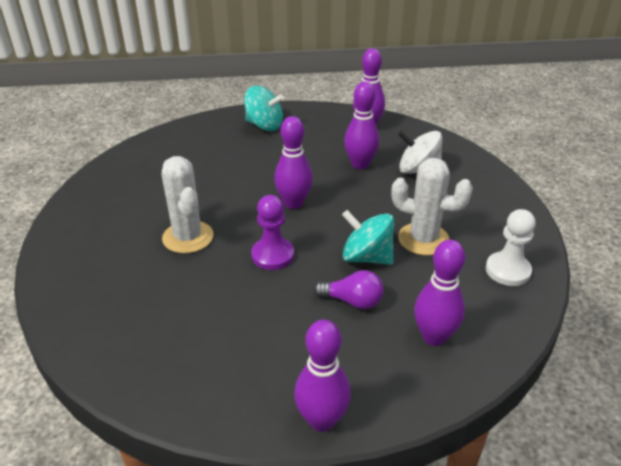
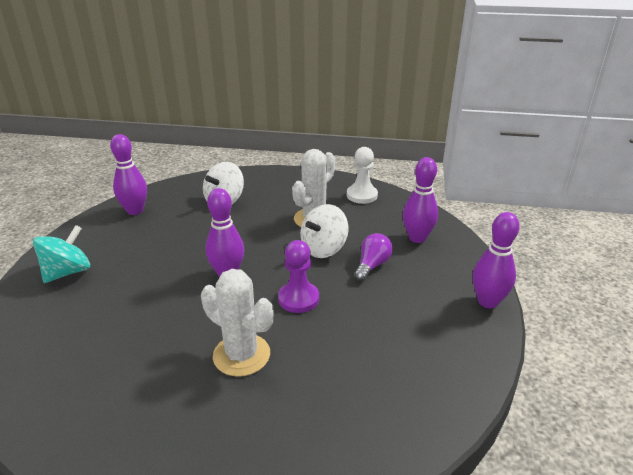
camera: 75 degrees left, 5 degrees down
white cactus [162,156,214,253] -> white cactus turned 45 degrees clockwise [201,269,273,377]
turquoise spinning top [342,210,394,265] -> white spinning top [300,204,349,258]
purple bowling pin [344,82,379,169] -> none

